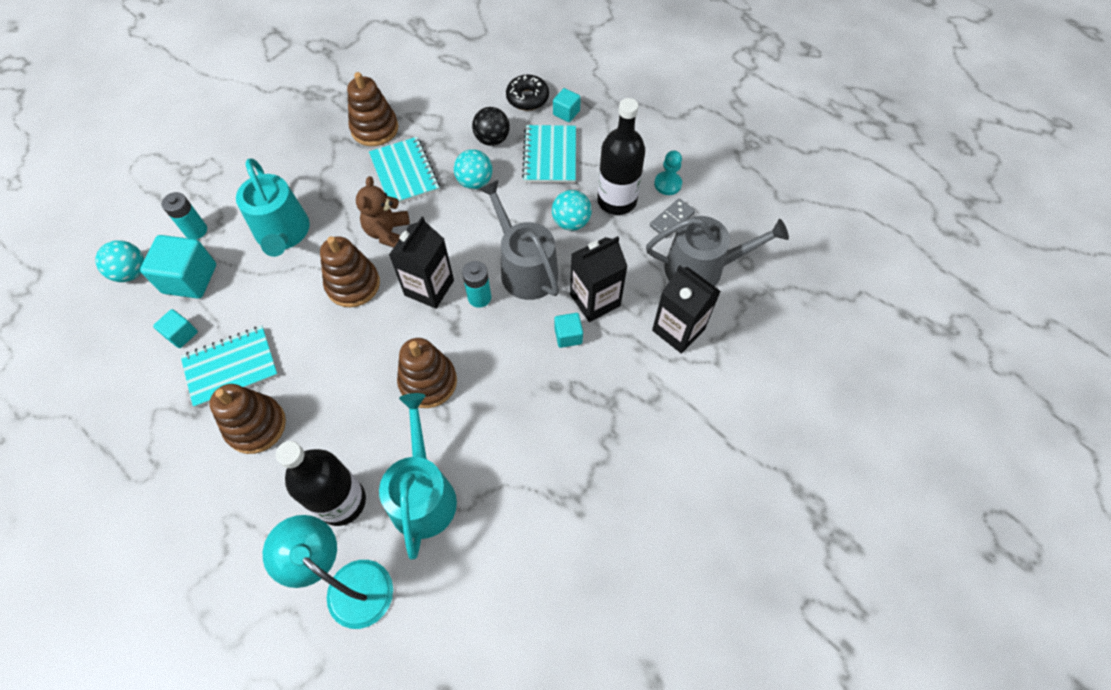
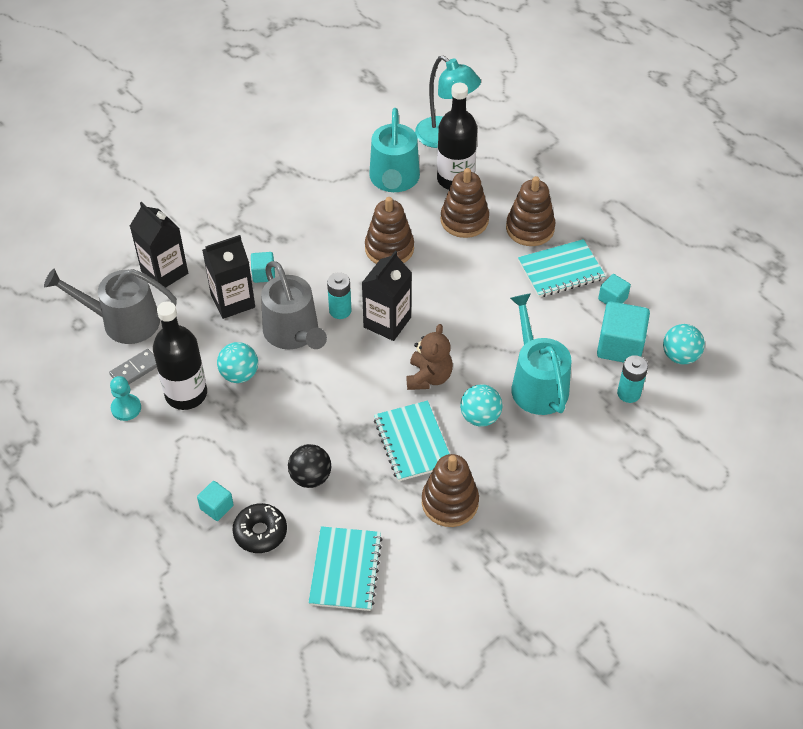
camera: 175 degrees left, 10 degrees down
brown stacking toy [320,236,380,307] -> brown stacking toy moved to [440,168,489,238]
turquoise ball [454,149,493,189] -> turquoise ball moved to [460,384,503,426]
turquoise notebook [522,125,576,183] -> turquoise notebook moved to [308,526,383,611]

